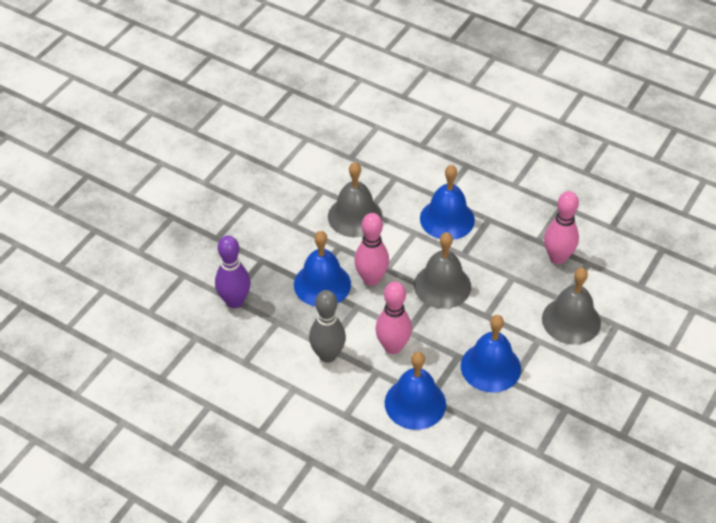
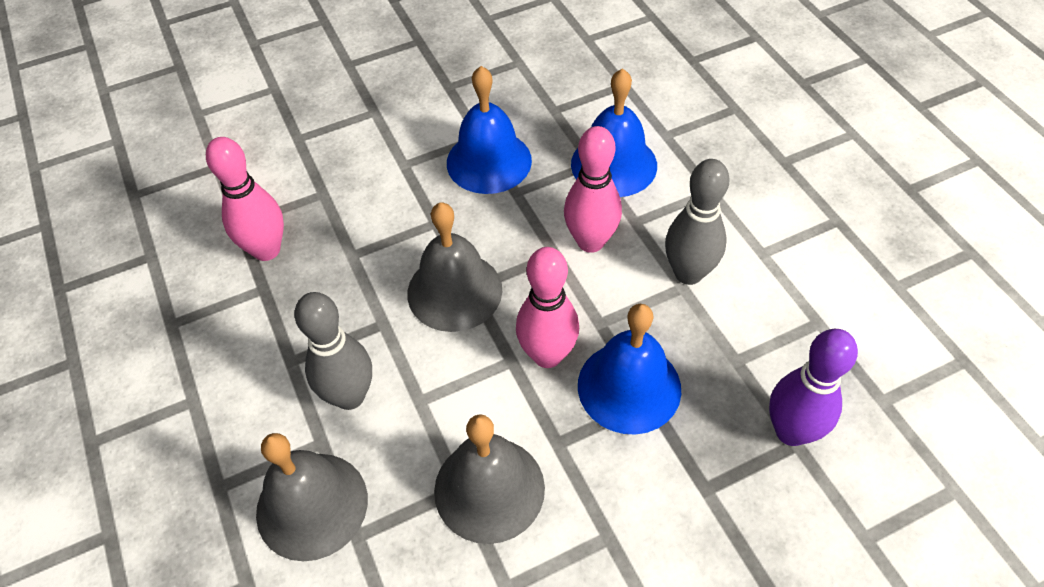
camera: 145 degrees left, 5 degrees up
blue bell [420,165,475,240] -> grey bowling pin [294,292,372,410]
grey bell [542,268,601,345] -> grey bell moved to [256,433,368,561]

